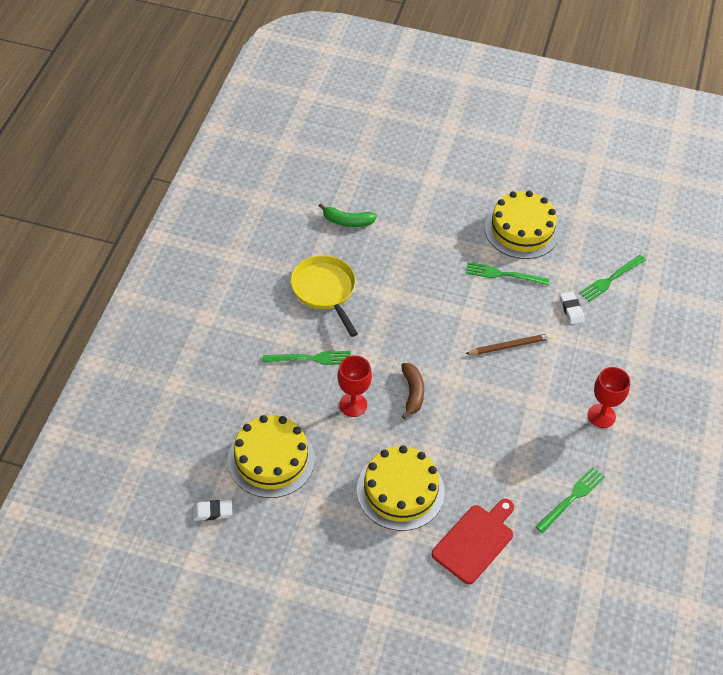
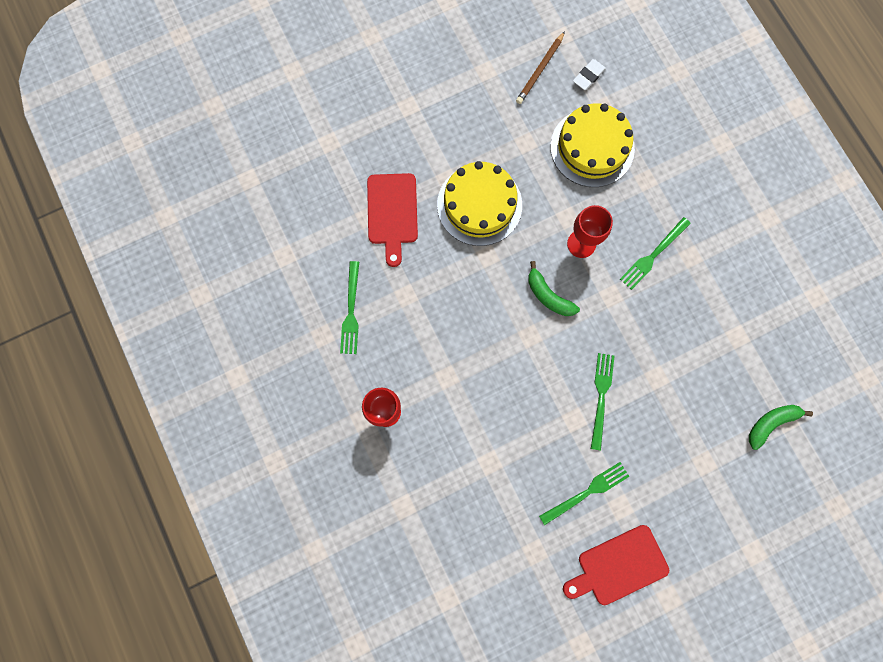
camera: 140 degrees right, 25 degrees up
yellow pan [290,255,358,337] -> none
brown banana [401,363,424,419] -> green banana [528,261,580,316]
brown pencil [466,333,551,354] -> brown pencil moved to [516,31,565,104]
yellow cake [484,191,560,259] -> red cutting board [563,525,669,605]
white eraser [560,291,585,324] -> none
green fork [579,255,646,302] -> green fork moved to [591,353,615,451]

